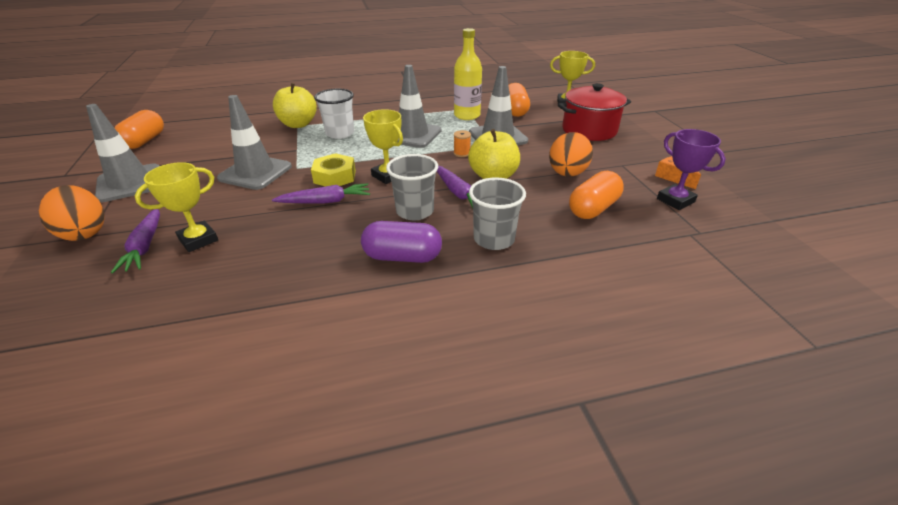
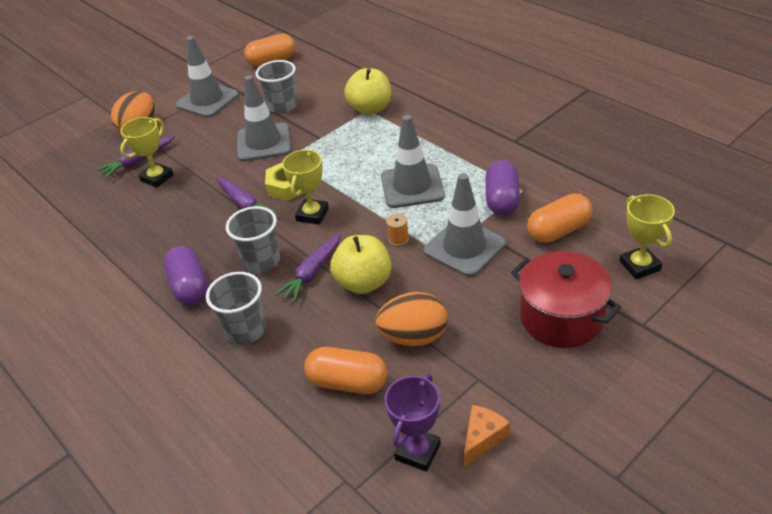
camera: 65 degrees right, 5 degrees up
yellow trophy [135,162,218,252] -> yellow trophy turned 75 degrees counterclockwise [120,117,174,188]
white cup [314,89,354,139] -> none
yellow bottle [454,28,482,120] -> purple capsule [486,160,520,215]
none -> grey cup [255,60,298,114]

